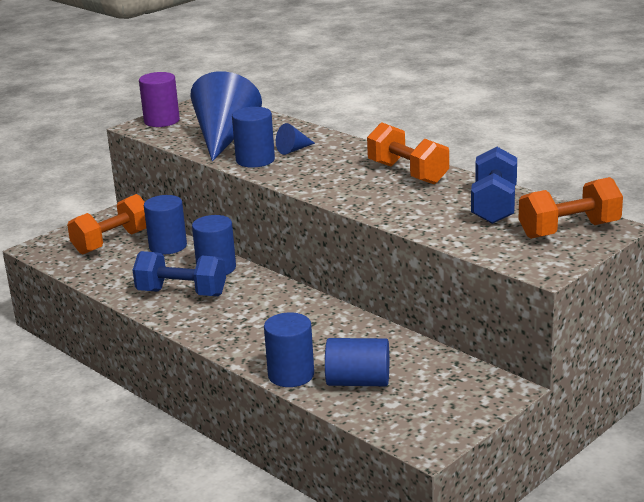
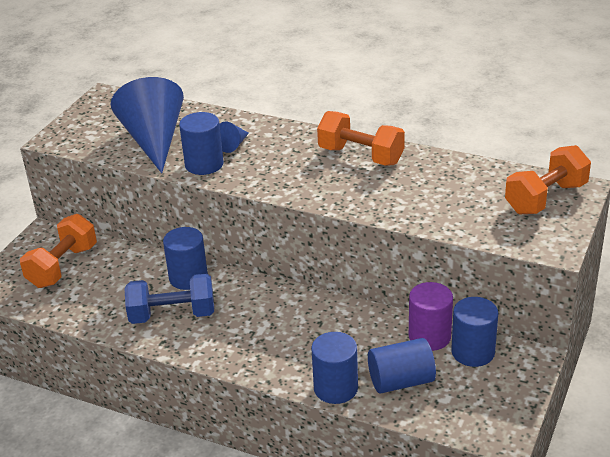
camera: 20 degrees left, 10 degrees up
purple cylinder [139,72,180,127] -> purple cylinder moved to [409,282,453,351]
blue cylinder [144,195,187,255] -> blue cylinder moved to [451,297,498,367]
blue dumbbell [471,147,517,224] -> none

